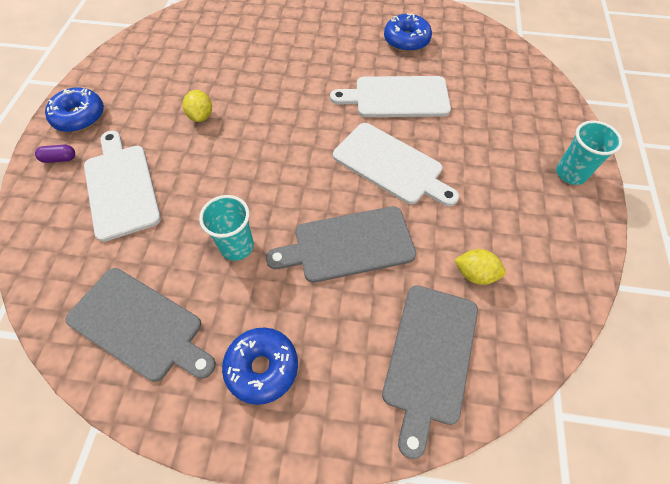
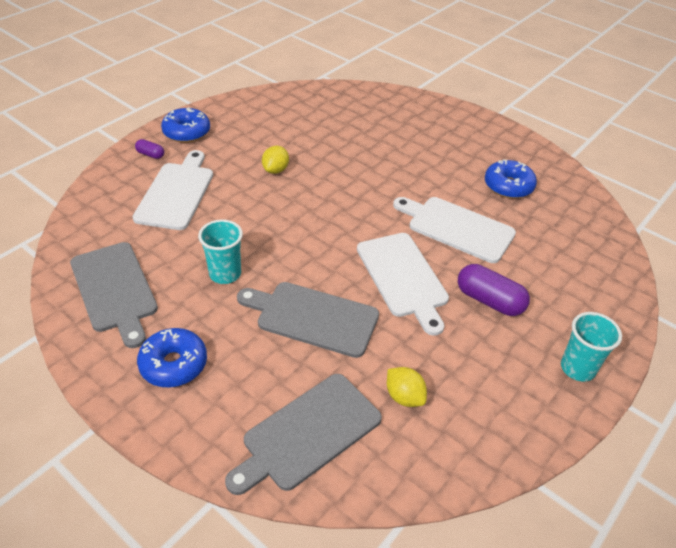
camera: 30 degrees right, 15 degrees down
none -> purple capsule [458,264,530,316]

